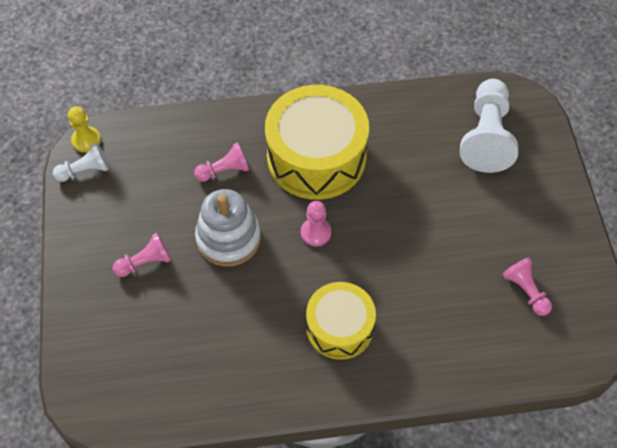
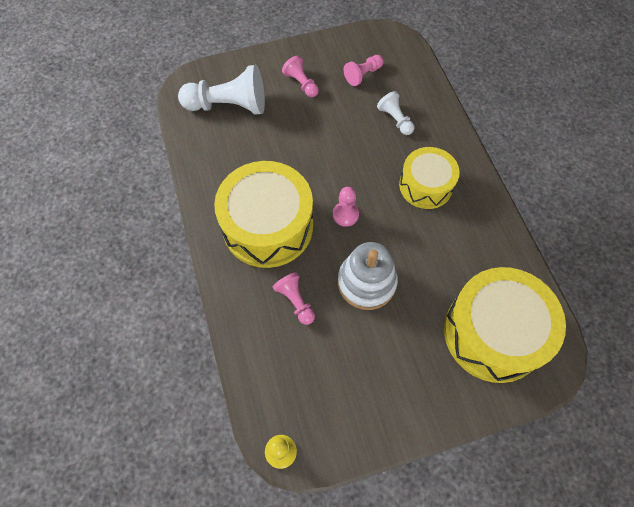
camera: 100 degrees left, 5 degrees up
white pawn [53,142,109,182] -> white pawn moved to [377,91,414,135]
pink pawn [113,233,171,277] -> pink pawn moved to [282,56,319,97]
none -> yellow drum [444,267,566,383]

